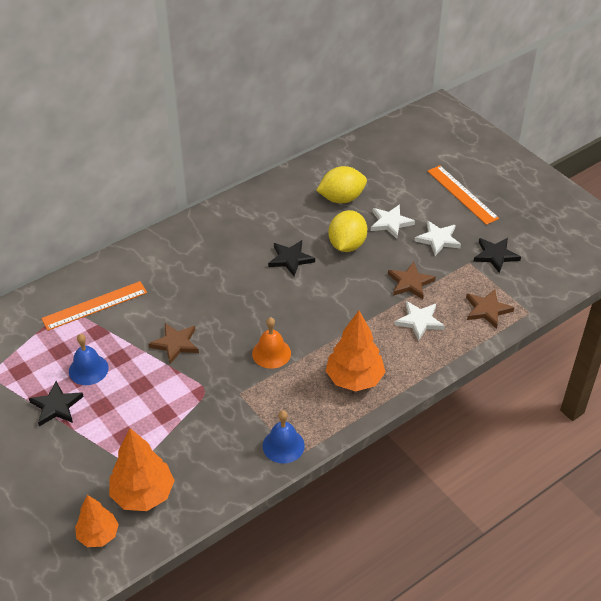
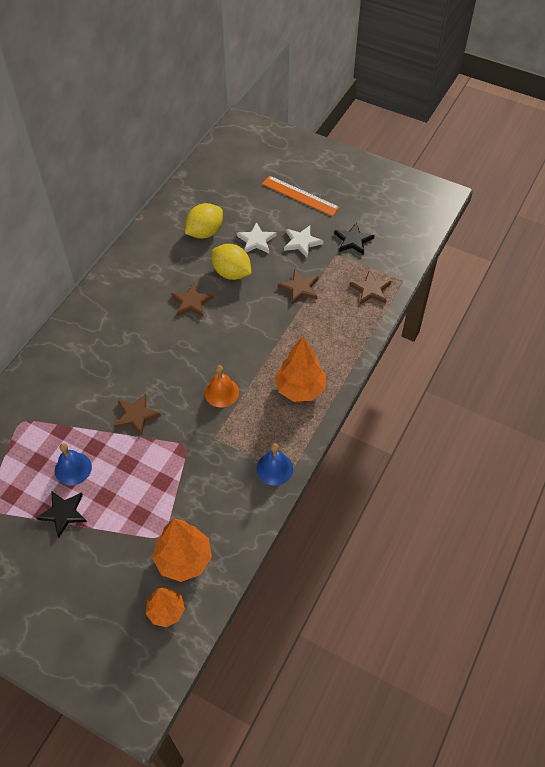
camera: 25 degrees left, 10 degrees up
orange ruler [41,281,147,331] -> none
black star [268,240,315,276] -> brown star [171,283,214,317]
yellow lemon [329,210,367,252] -> yellow lemon turned 45 degrees counterclockwise [211,244,251,280]
white star [394,301,445,341] -> none

